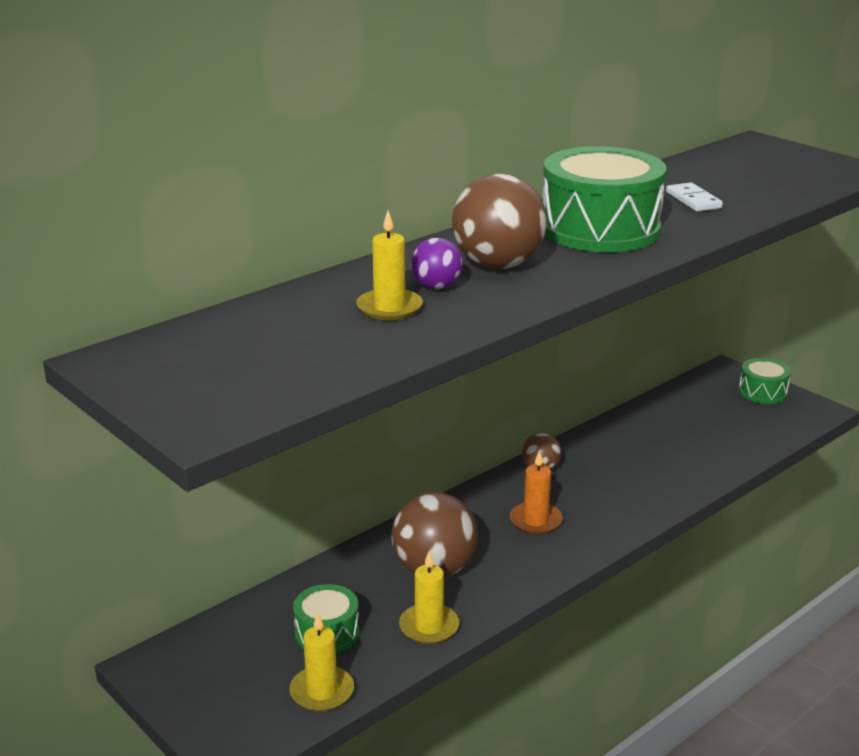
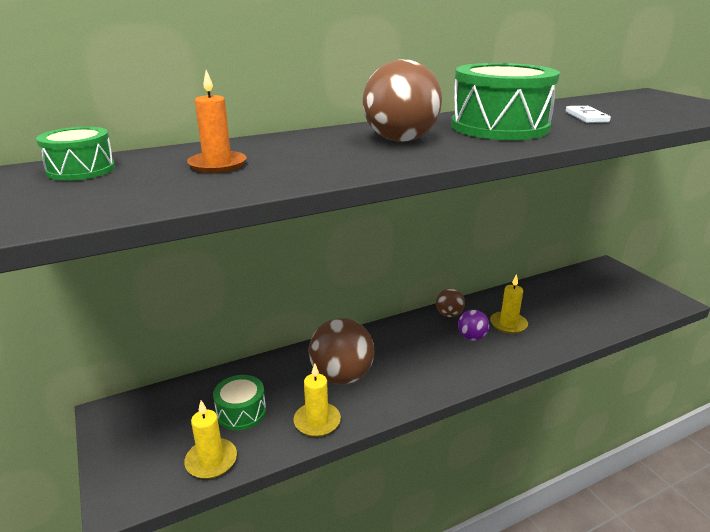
camera: 15 degrees right, 0 degrees up
yellow candle [356,211,423,320] -> yellow candle moved to [490,274,528,334]
purple ball [411,238,463,289] -> purple ball moved to [458,310,489,341]
orange candle [510,450,563,534] -> orange candle moved to [187,70,247,173]
green drum [739,358,791,404] -> green drum moved to [36,127,115,181]

